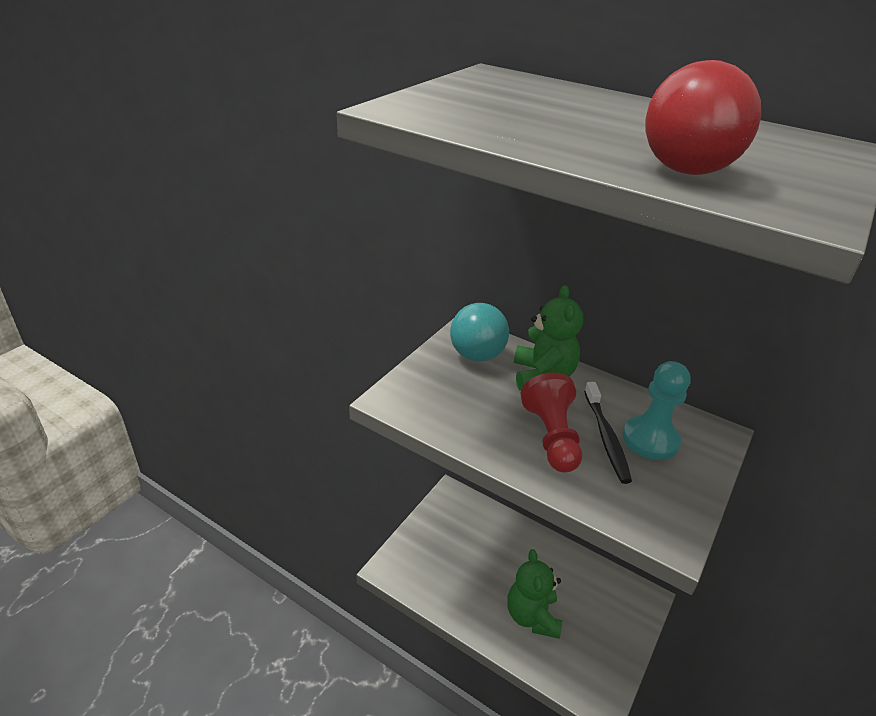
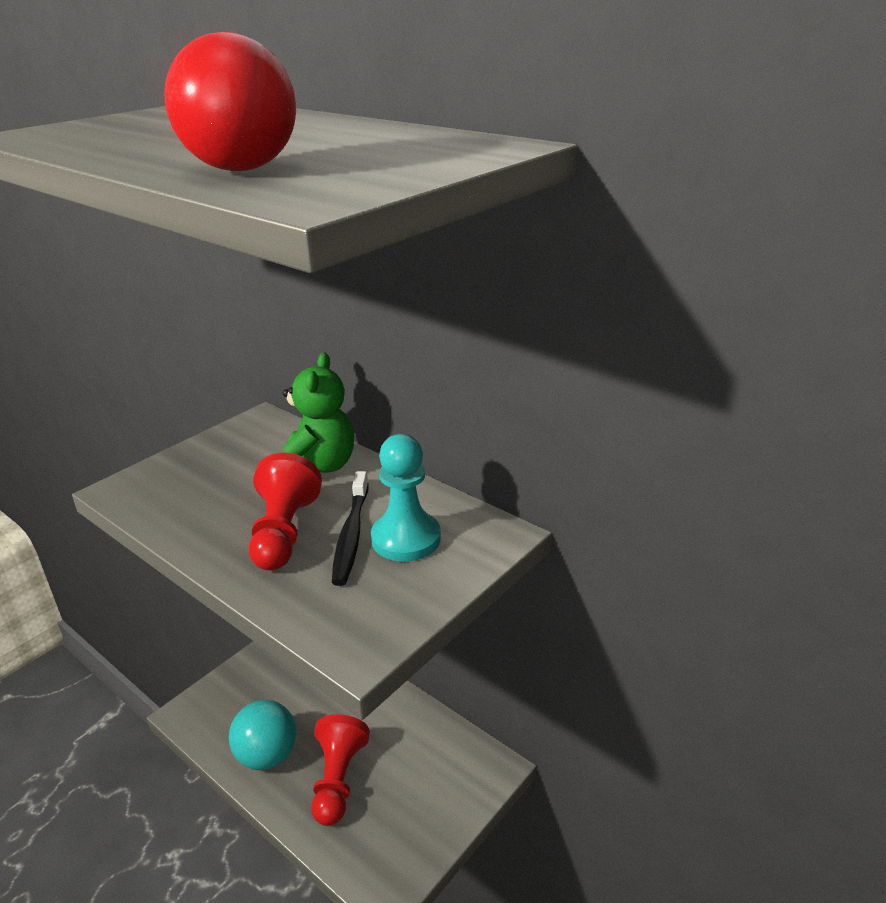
camera: 10 degrees right, 5 degrees down
turquoise ball [450,303,509,362] -> turquoise ball moved to [229,700,297,770]
green teddy bear [507,549,562,639] -> red pawn [311,714,370,826]

